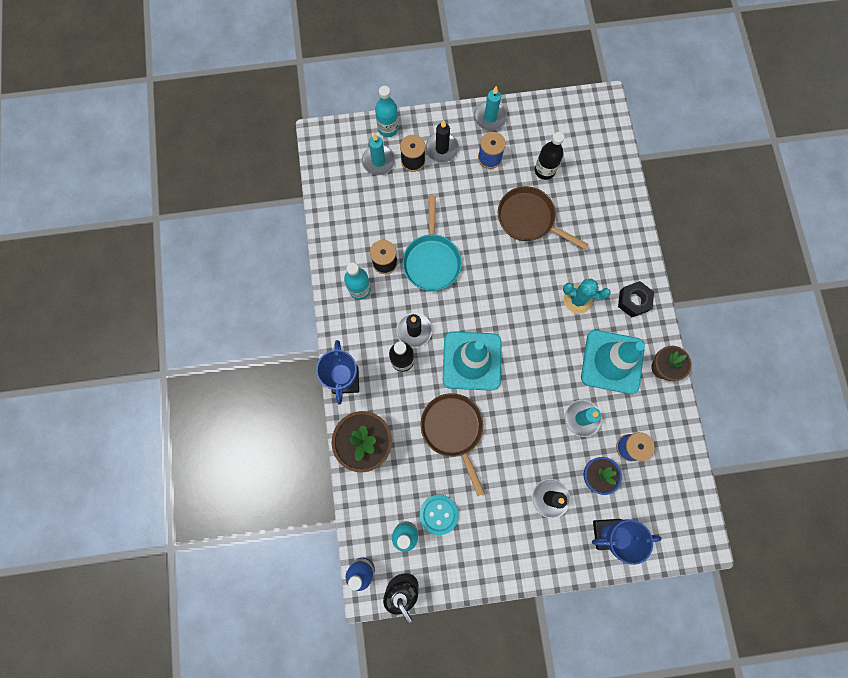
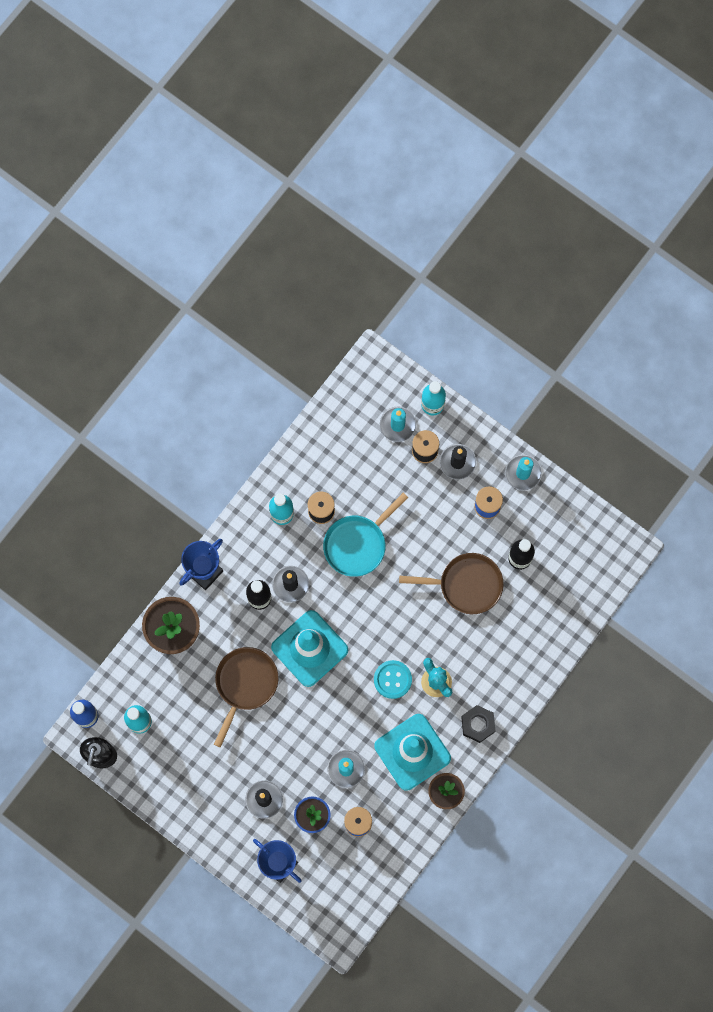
camera: 45 degrees right, 0 degrees up
turquoise button [420,494,459,535] -> turquoise button moved to [374,660,412,699]
brown pan [498,186,588,249] -> brown pan turned 105 degrees clockwise [399,553,504,614]

